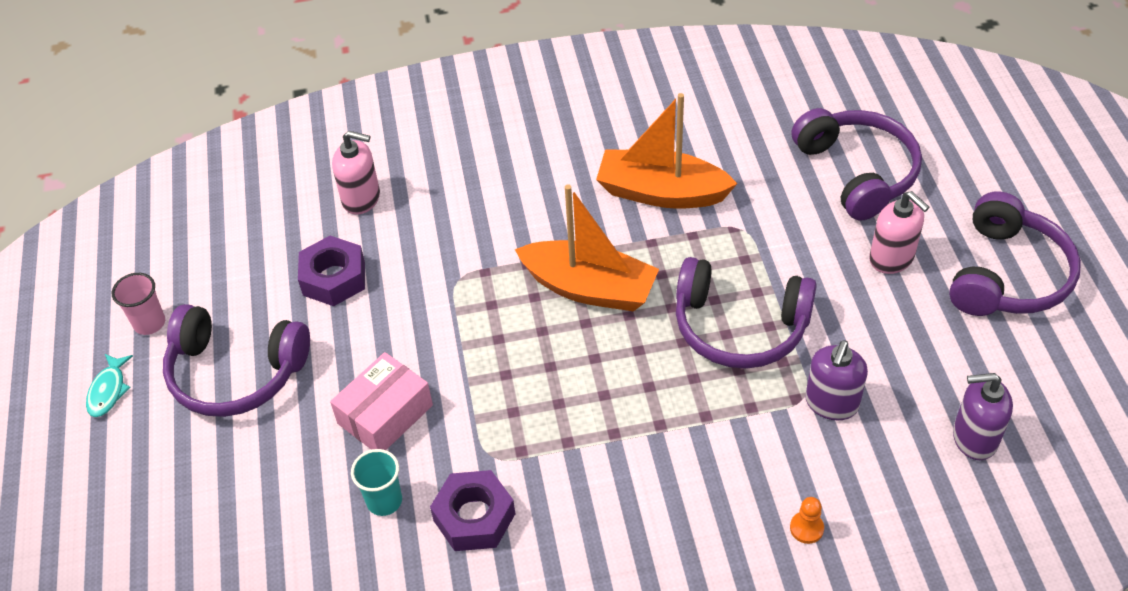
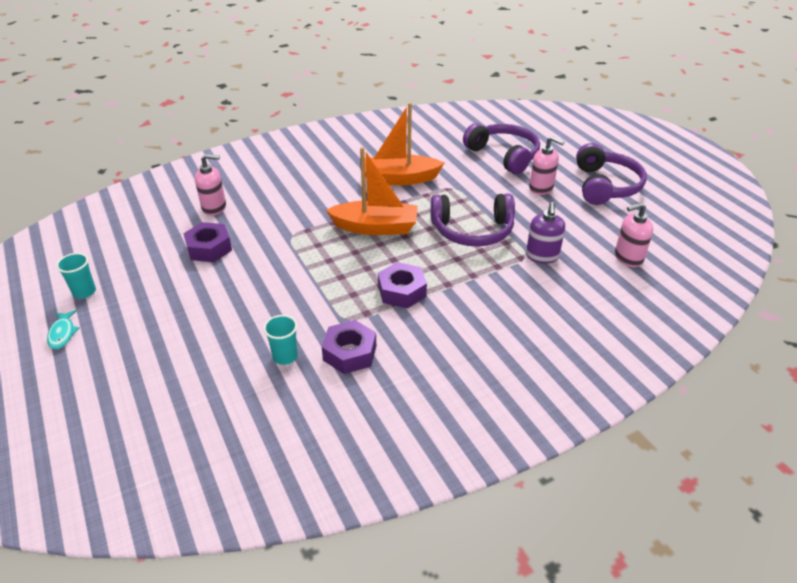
camera: 20 degrees left, 10 degrees down
pink cup [112,273,165,335] -> turquoise cup [56,253,96,298]
purple headphones [163,304,310,417] -> none
pink box [330,352,433,450] -> none
orange pawn [790,497,824,544] -> none
purple soap dispenser [953,373,1013,460] -> pink soap dispenser [615,202,653,267]
none -> purple nut [378,262,427,309]

